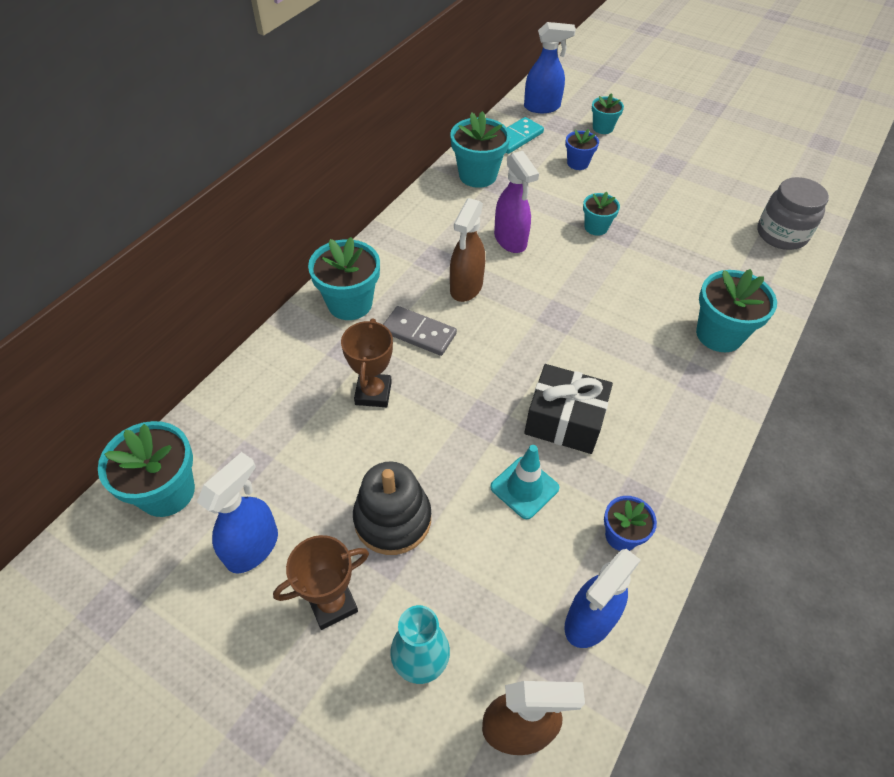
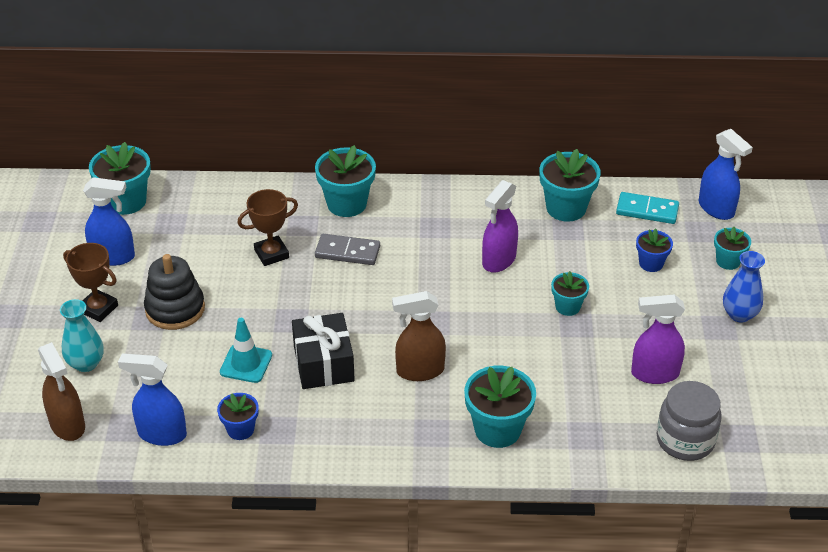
camera: 60 degrees right, 10 degrees down
grey domino [383,306,457,356] -> grey domino turned 75 degrees counterclockwise [315,234,380,265]
brown spray bottle [450,198,485,302] -> brown spray bottle moved to [392,291,446,381]
none -> purple spray bottle [631,294,685,384]
none -> blue vase [723,251,765,323]

